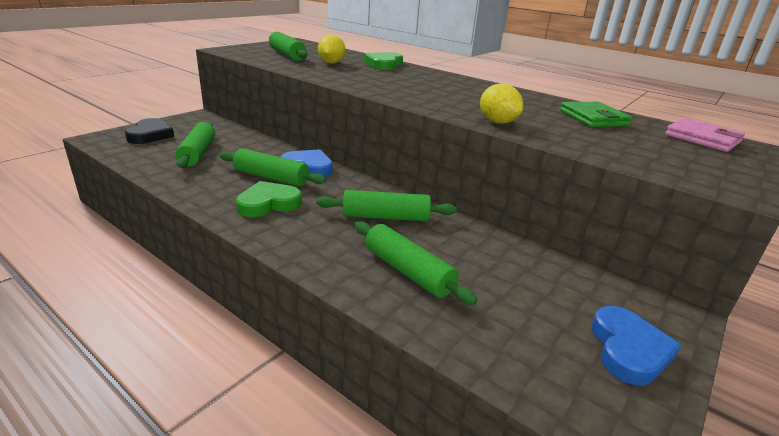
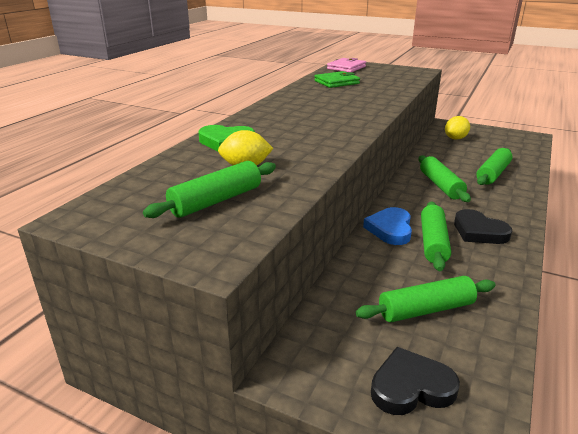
camera: 100 degrees left, 0 degrees up
green heart [236,181,302,217] -> black heart [454,209,512,244]
yellow lemon [480,84,523,124] -> yellow lemon moved to [445,116,470,140]
blue heart [592,306,681,385] -> none

